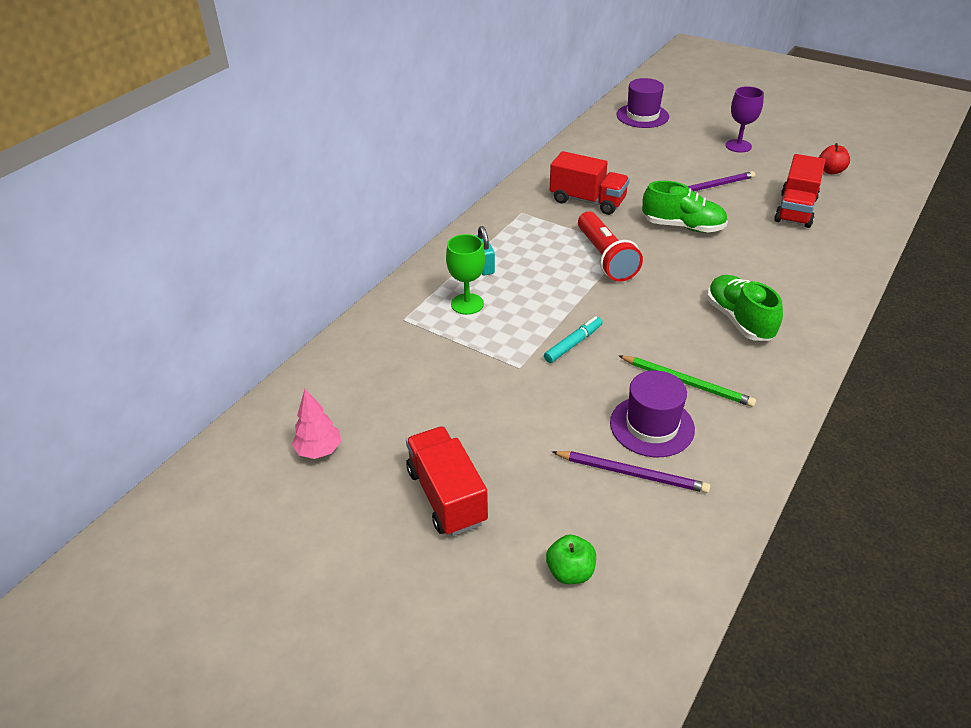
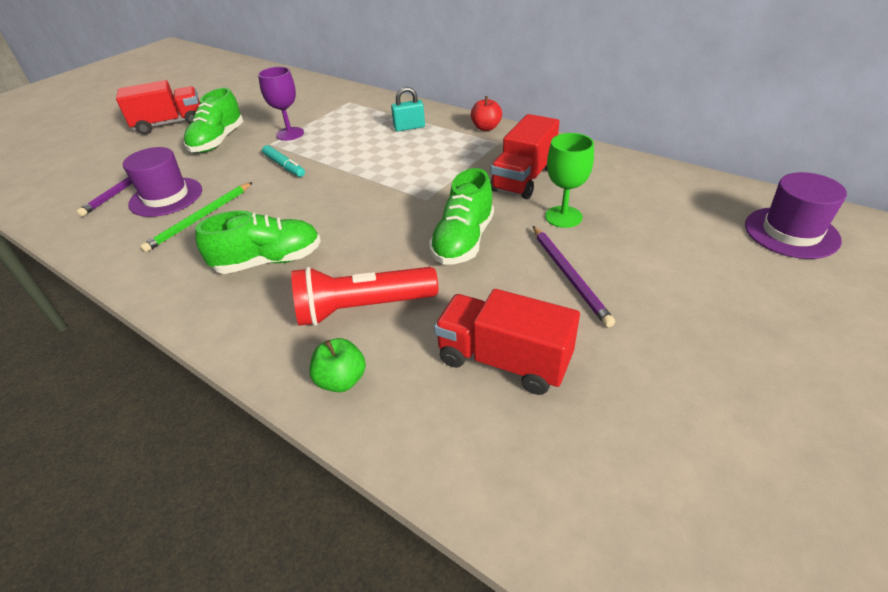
camera: 95 degrees right, 0 degrees up
pink tree [292,389,341,459] -> none
green goblet [446,234,485,315] -> green goblet moved to [545,133,594,228]
green apple [546,535,596,584] -> green apple moved to [309,338,366,392]
red flashlight [578,212,643,282] -> red flashlight moved to [291,267,438,326]
purple goblet [725,86,764,153] -> purple goblet moved to [258,67,304,141]
red apple [819,143,850,174] -> red apple moved to [471,96,502,131]
none -> green shoe [184,88,243,153]

